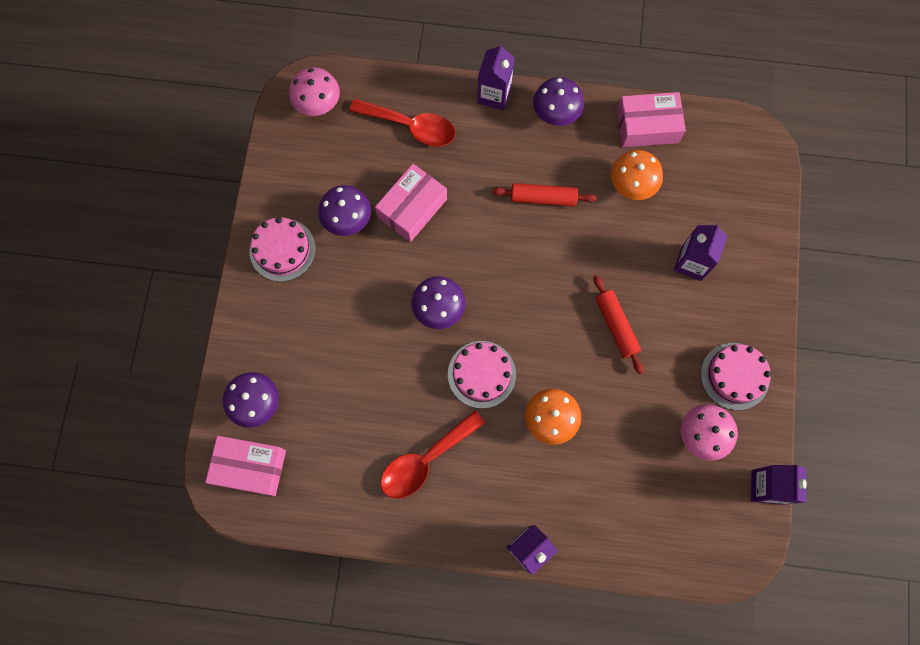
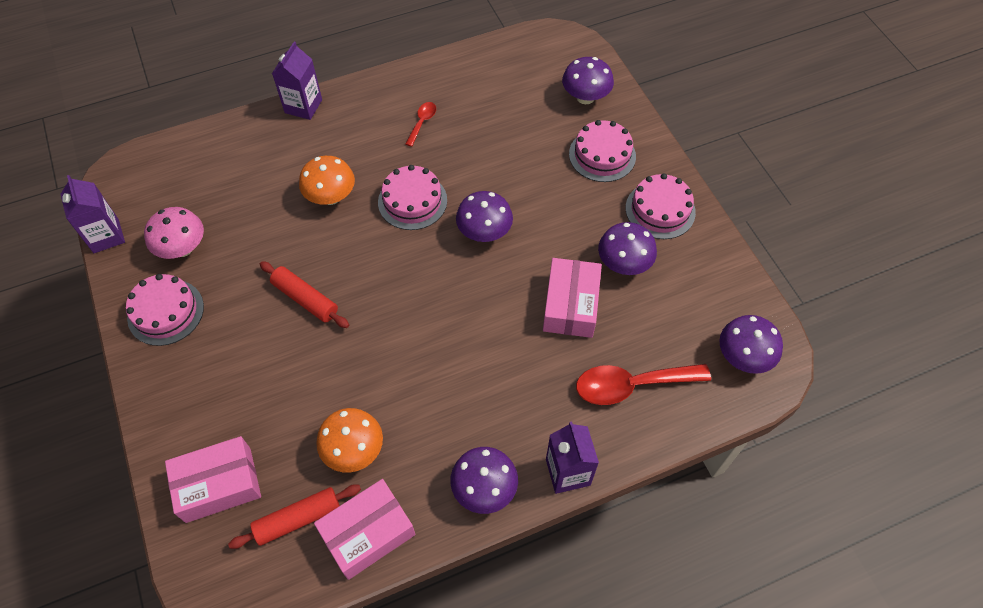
camera: 150 degrees right, 15 degrees down
pink box [205,436,286,496] -> pink box moved to [165,436,261,523]
pink mushroom [289,67,340,116] -> purple mushroom [719,315,783,374]
red spoon [381,410,485,499] -> red spoon [405,102,436,147], size x0.50
red rolling pin [492,183,597,206] -> red rolling pin moved to [228,484,361,549]
purple carton [674,223,727,281] -> none
none -> pink cake [569,120,636,182]

